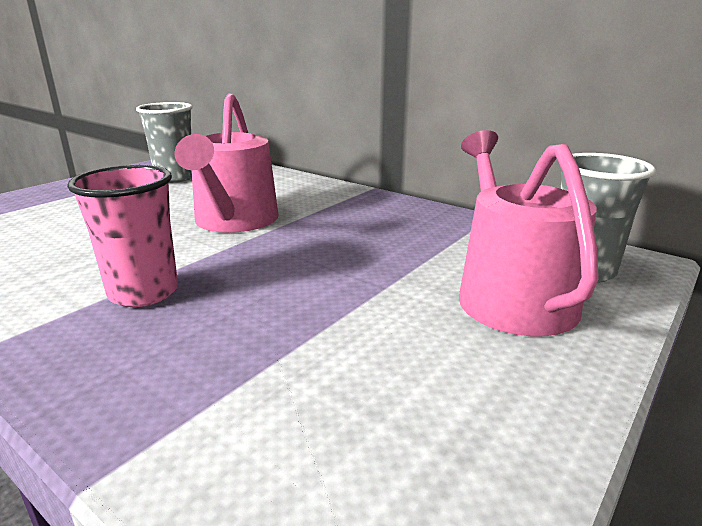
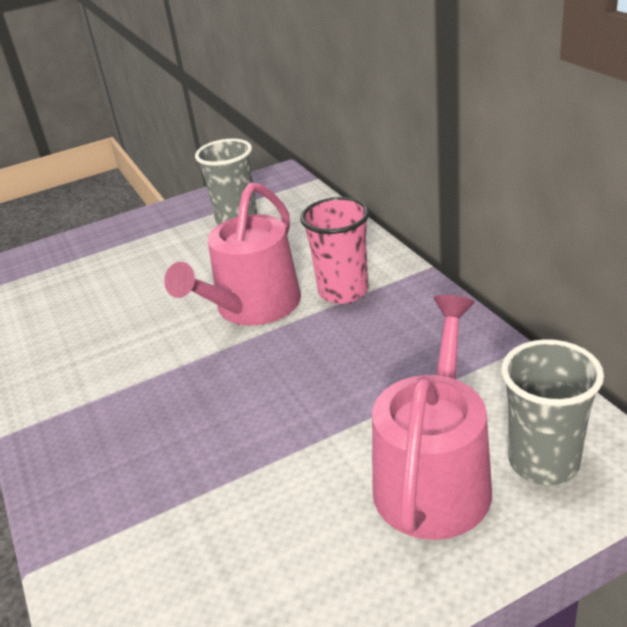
camera: 30 degrees right, 10 degrees up
pink cup [67,165,178,307] -> pink cup moved to [300,197,370,304]

